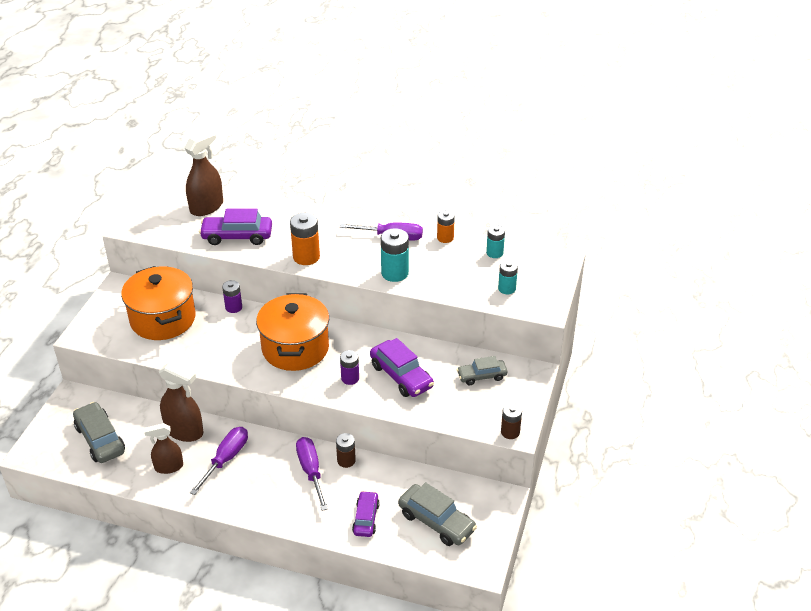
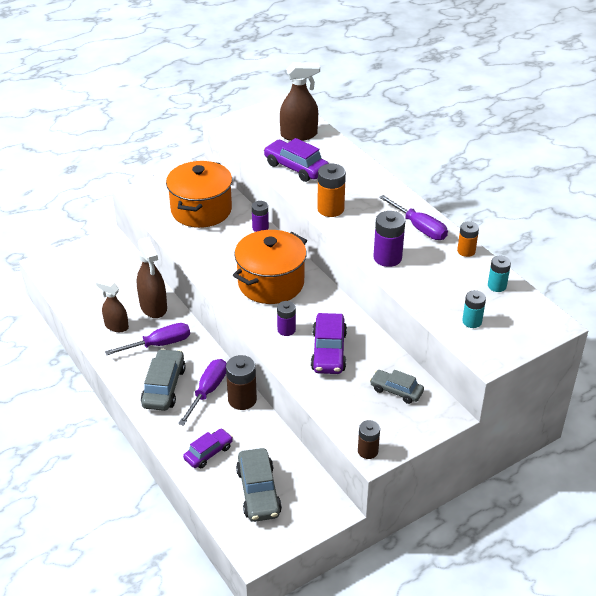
camera: 40 degrees right, 0 degrees up
grey car [73,402,125,463] -> grey car moved to [141,349,186,411]
brown battery [336,433,356,468] -> brown battery [226,355,257,410], size x1.56
turquoise battery [381,228,409,282] -> purple battery [374,211,405,267]

